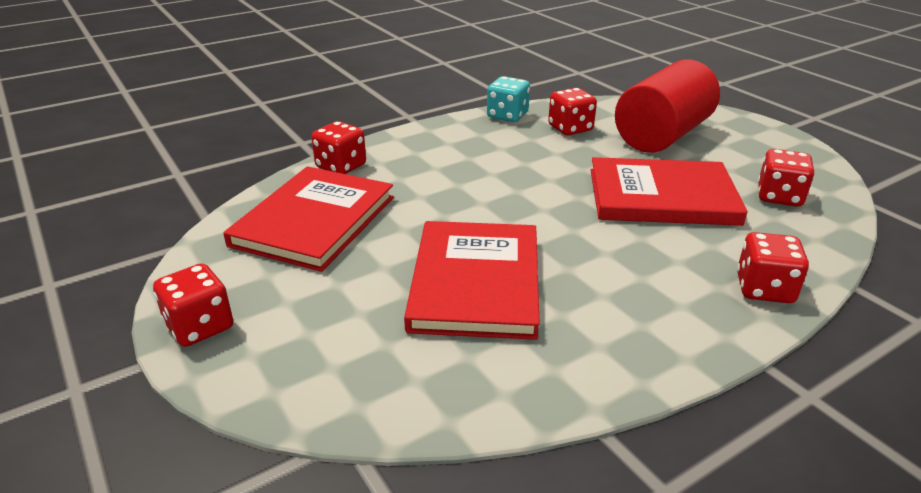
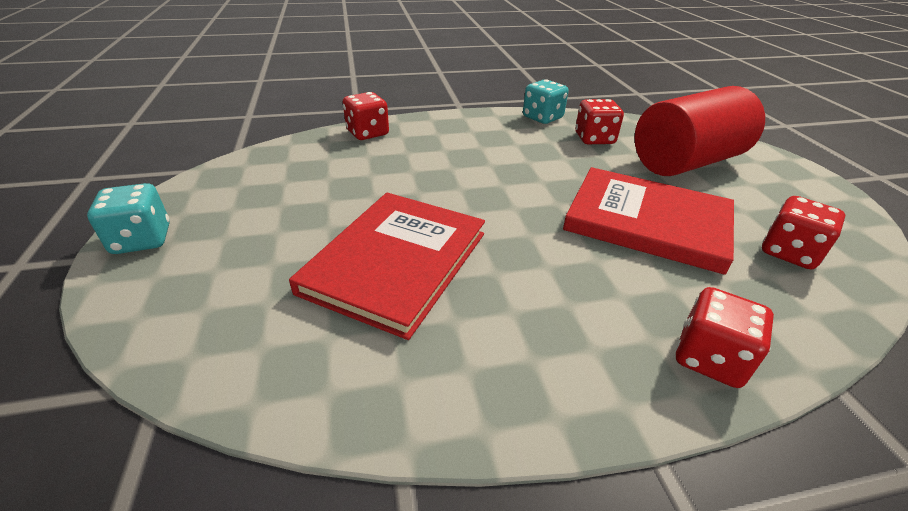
camera: 20 degrees right, 5 degrees up
red dice [153,263,233,347] -> turquoise dice [87,183,170,254]
red book [223,166,394,272] -> none

